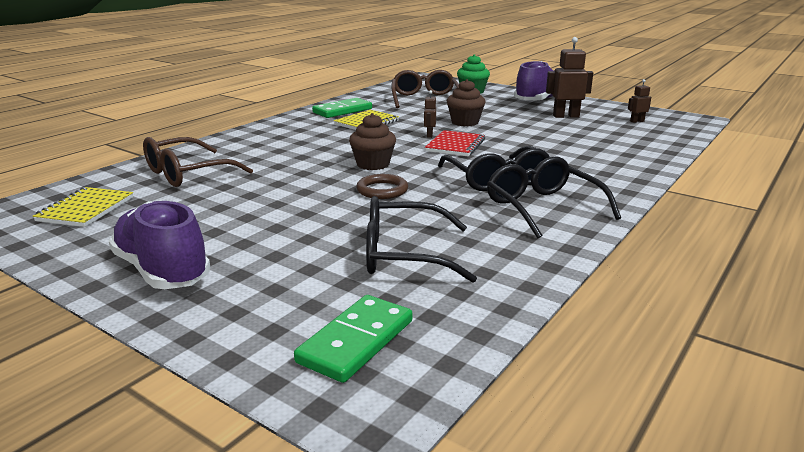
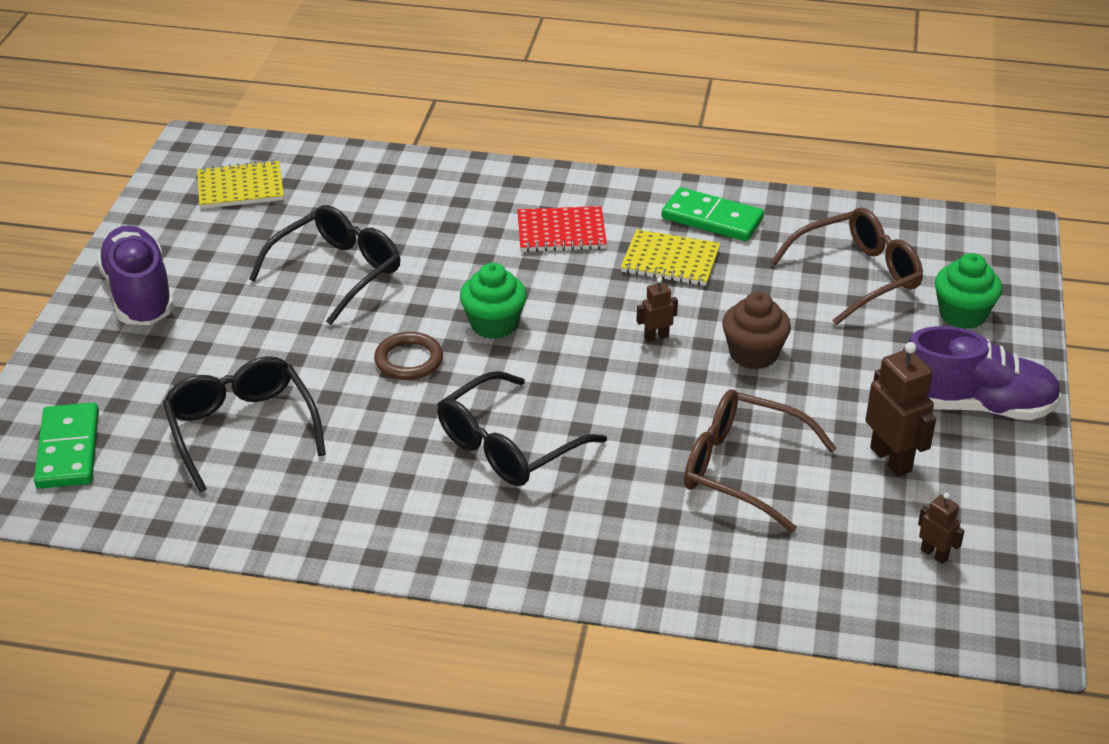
camera: 65 degrees right, 15 degrees up
purple shoe [109,201,211,289] -> purple shoe turned 45 degrees counterclockwise [97,226,174,325]
brown glasses [143,137,253,187] -> brown glasses moved to [684,389,837,532]
green domino [294,295,413,383] -> green domino turned 75 degrees clockwise [34,403,99,489]
brown cupcake [349,113,396,170] -> green cupcake [460,263,527,339]
red notebook [425,130,485,157] -> red notebook moved to [517,206,607,252]
black glasses [487,157,621,239] -> black glasses moved to [249,205,400,325]

